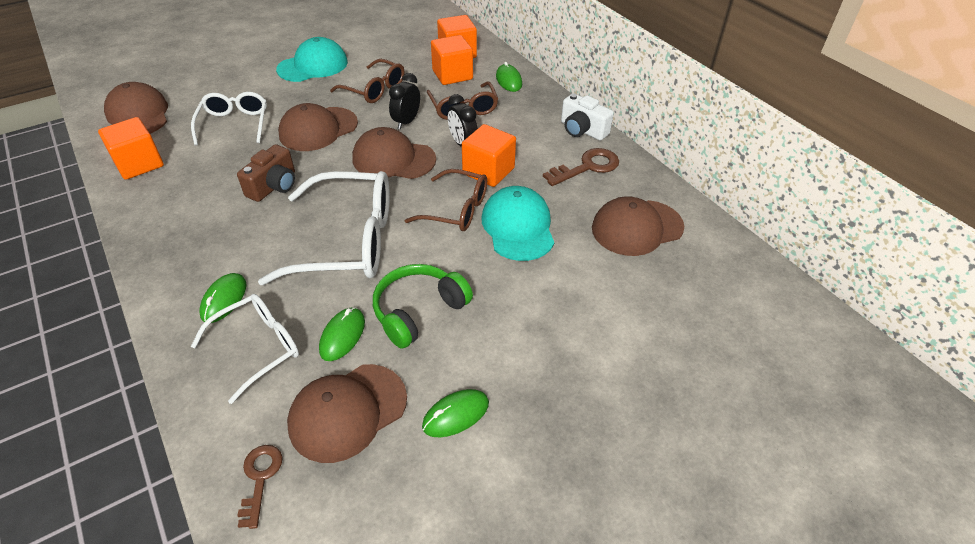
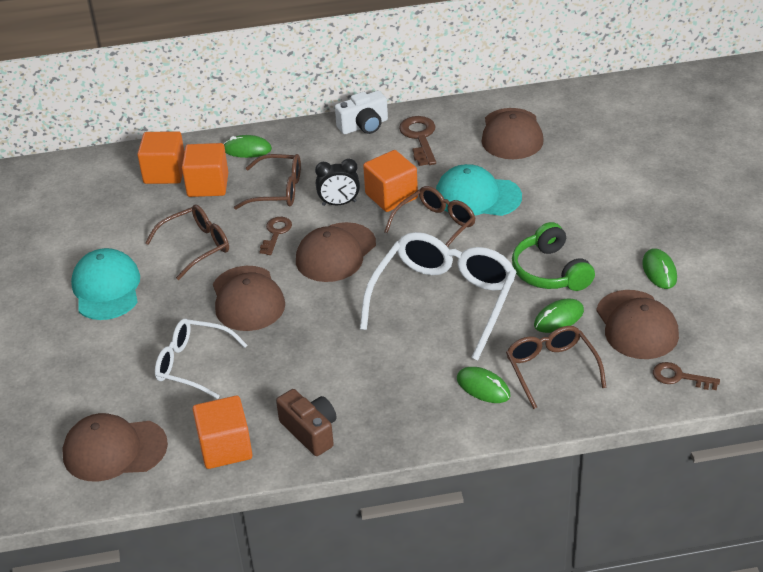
camera: 65 degrees left, 5 degrees down
white glasses [191,294,299,404] -> brown glasses [506,326,606,409]
brown camera [237,144,295,202] -> brown camera moved to [276,389,337,456]
green mouse [319,307,365,361] -> green mouse turned 75 degrees counterclockwise [534,299,584,333]
black clock [389,73,420,129] -> brown key [260,217,292,255]

